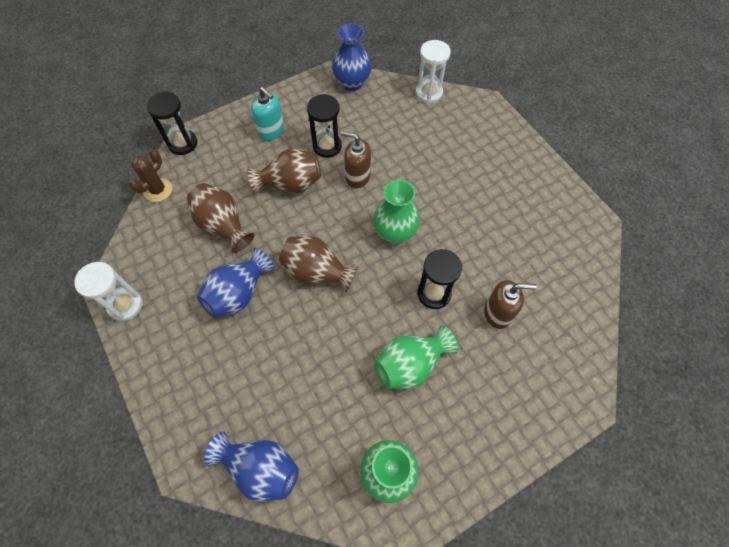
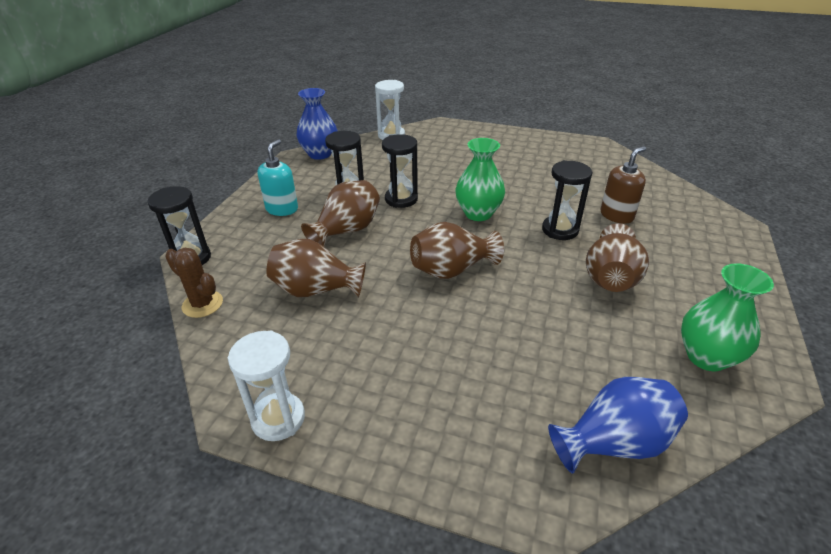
camera: 40 degrees left, 25 degrees down
brown cactus [129,150,172,202] -> brown cactus turned 45 degrees counterclockwise [165,248,223,318]
blue vase [197,248,274,318] -> none
turquoise soap dispenser [251,87,284,141] -> turquoise soap dispenser turned 75 degrees counterclockwise [257,139,298,216]
brown soap dispenser [341,131,371,188] -> black hourglass [382,134,418,208]
green vase [374,325,459,389] -> brown vase [586,223,649,292]

